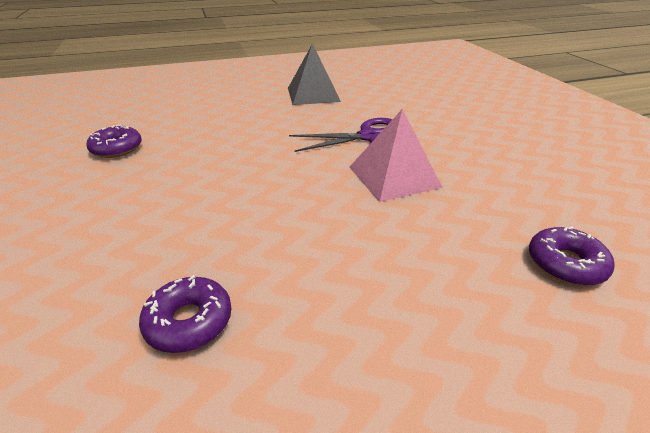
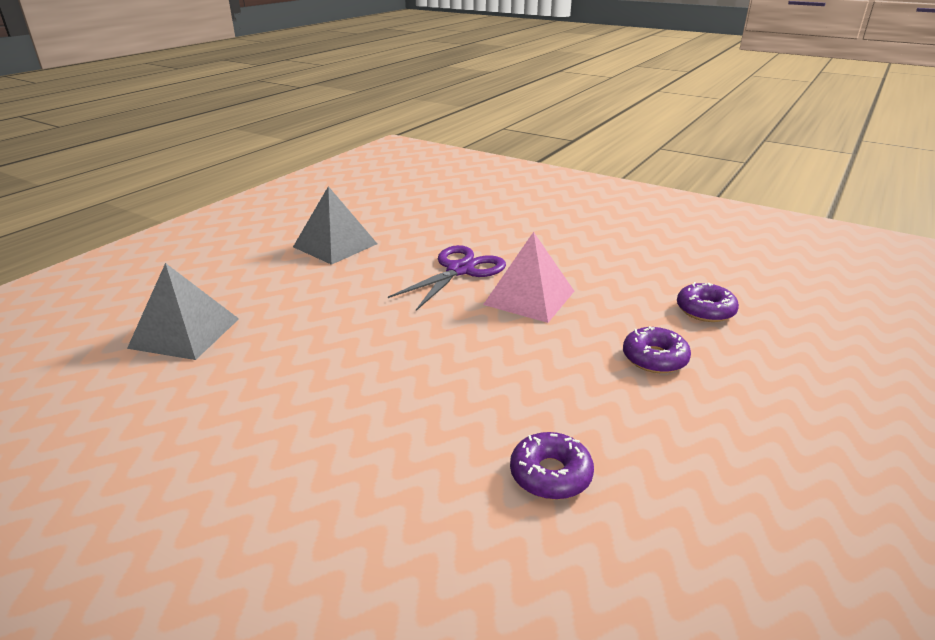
camera: 40 degrees left, 5 degrees down
purple donut [87,125,142,158] -> purple donut moved to [623,326,691,373]
none -> grey pyramid [127,263,239,360]

